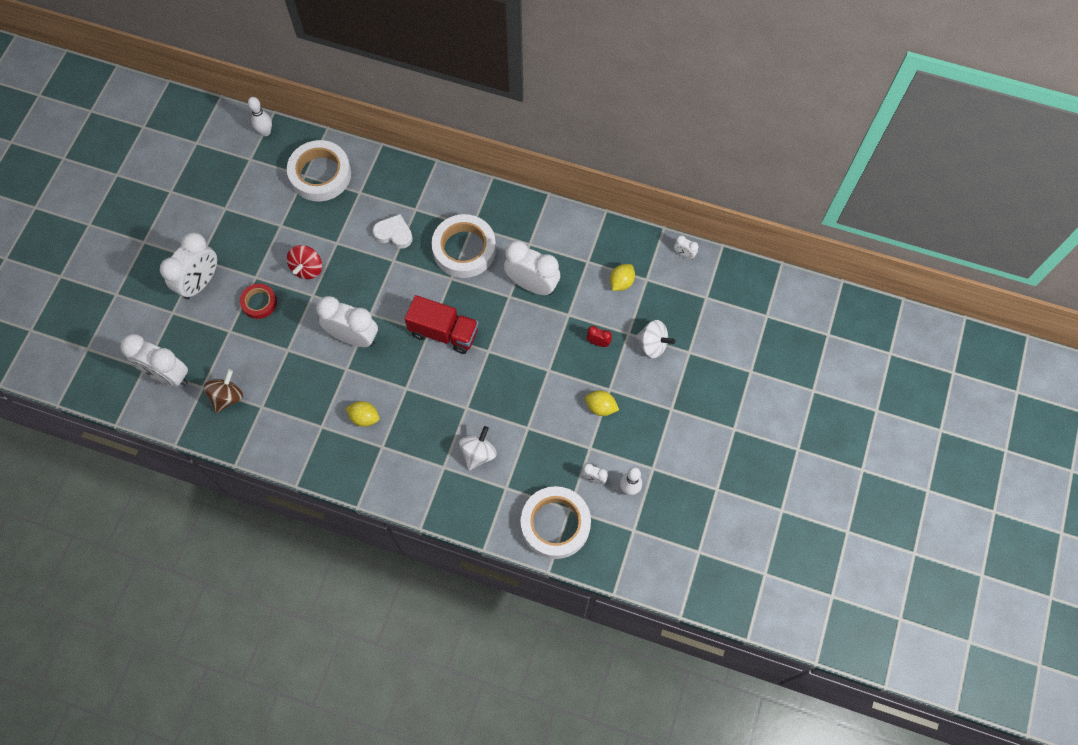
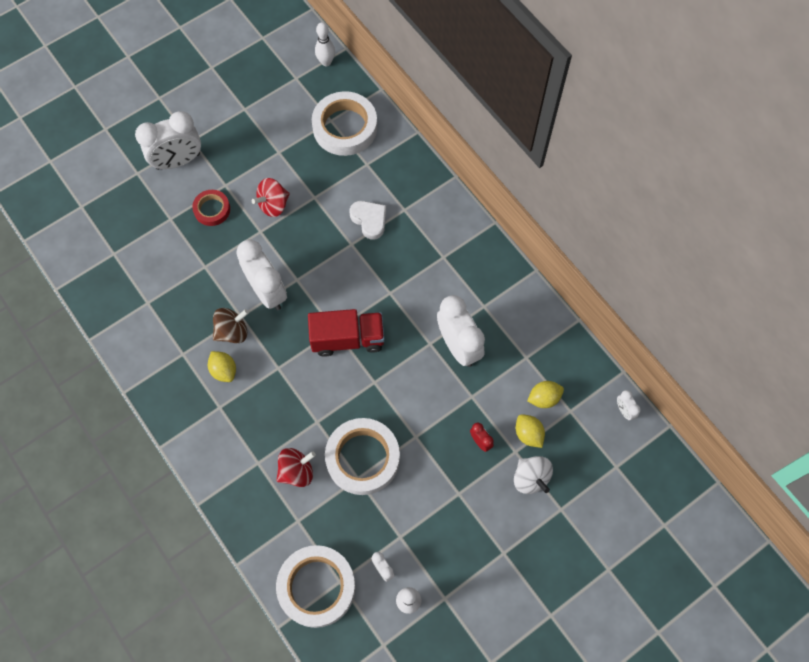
camera: 35 degrees right, 0 degrees up
white clock [120,334,188,387] -> none
brown spinning top [204,369,243,413] -> brown spinning top moved to [213,308,249,343]
red truck [405,295,479,354] -> red truck turned 60 degrees counterclockwise [308,309,385,357]
white tape [432,214,496,278] -> white tape moved to [325,418,400,495]
white spinning top [459,426,497,471] -> red spinning top [276,448,316,487]
yellow lemon [585,391,619,416] -> yellow lemon moved to [516,414,545,448]

